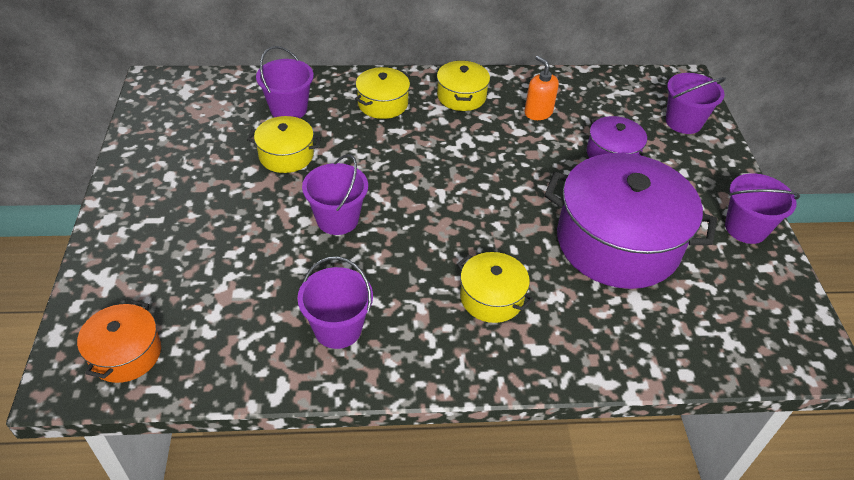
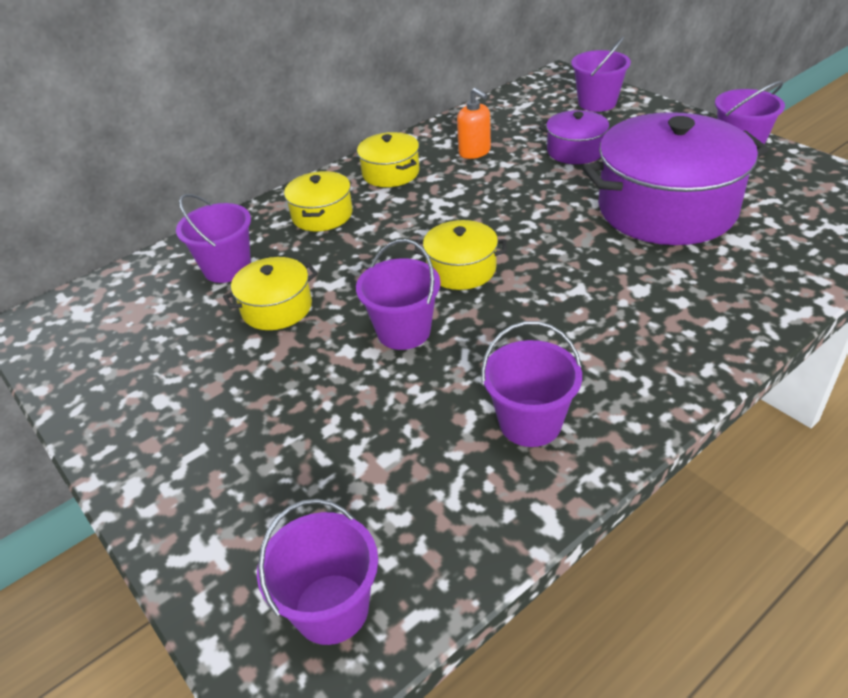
camera: 30 degrees left, 5 degrees down
orange pot [77,300,161,383] -> purple bucket [257,499,378,645]
yellow pot [457,252,534,323] -> yellow pot moved to [414,220,507,290]
orange soap dispenser [524,56,559,120] -> orange soap dispenser turned 150 degrees counterclockwise [457,87,491,159]

